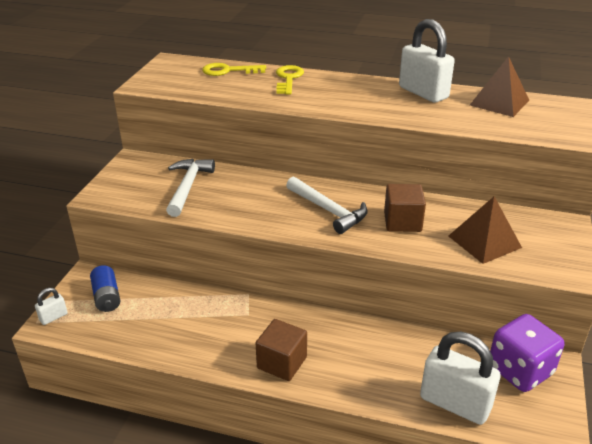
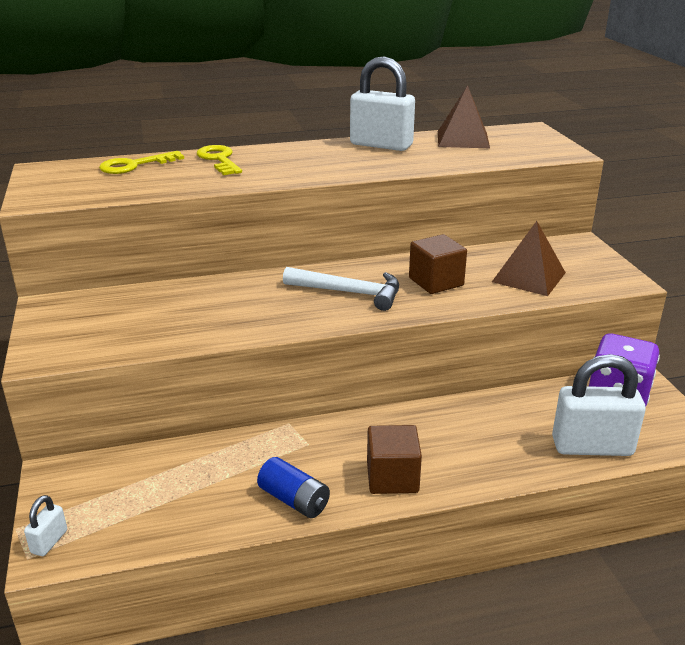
camera: 30 degrees left, 5 degrees down
blue battery [90,265,120,312] -> blue battery moved to [257,457,330,518]
white hammer [166,159,215,217] -> none

